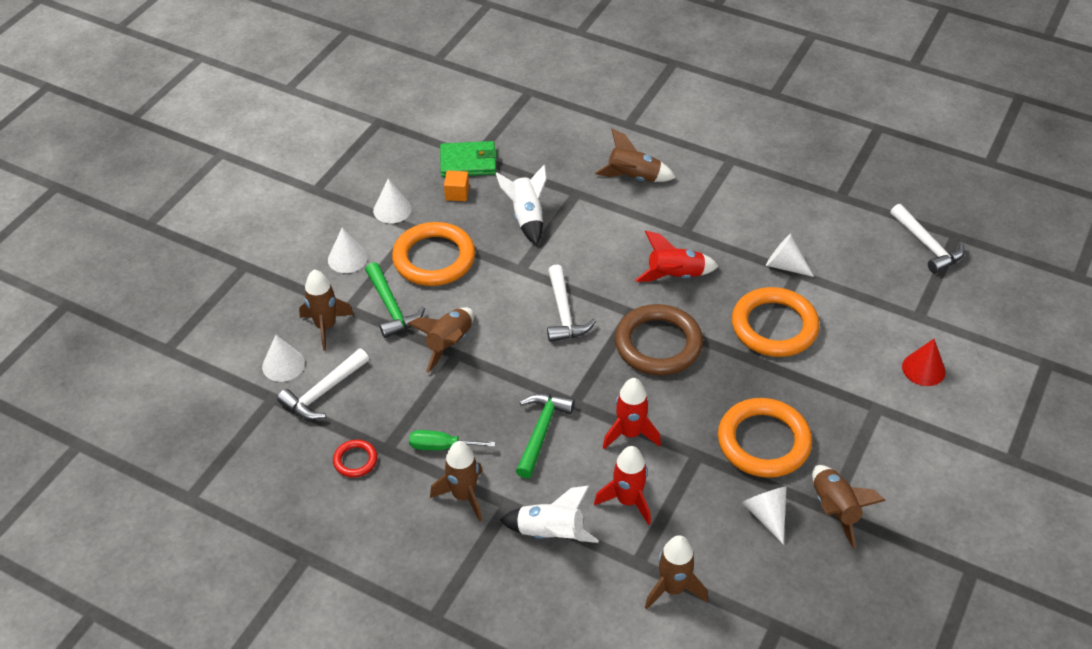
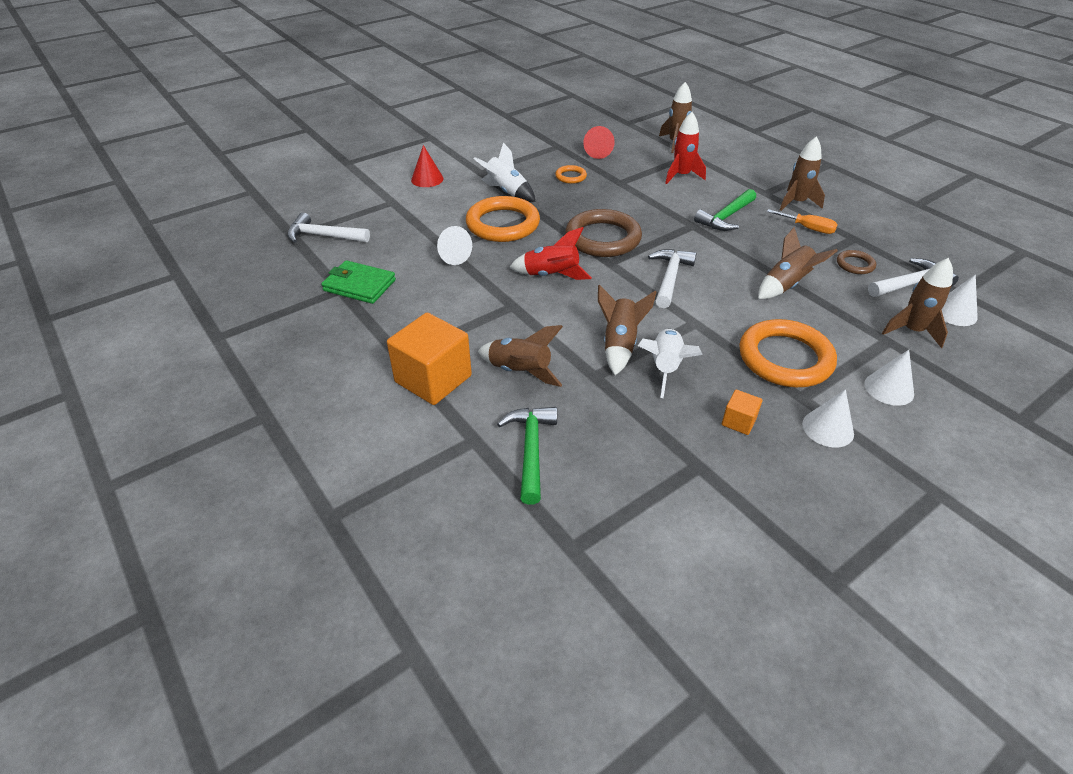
camera: 155 degrees left, 5 degrees down
red ring [333,440,377,478] -> none
green hammer [365,262,425,338] -> green hammer moved to [497,407,557,505]
green screwdriver [409,430,495,450] -> orange screwdriver [767,209,838,234]
green wallet [440,141,497,177] -> green wallet moved to [321,260,396,304]
white rocket [500,486,599,543] -> white rocket moved to [474,142,535,202]
red rocket [603,378,661,449] -> none
orange ring [718,398,812,478] -> orange ring [555,165,587,184], size x0.47
white cone [742,487,787,545] -> red cone [583,126,615,159]
brown rocket [812,465,886,549] -> brown rocket moved to [598,284,656,375]
white hammer [890,204,965,274] -> white hammer turned 75 degrees counterclockwise [287,213,370,243]
none -> orange cube [387,313,472,405]
none -> brown ring [837,250,876,274]

